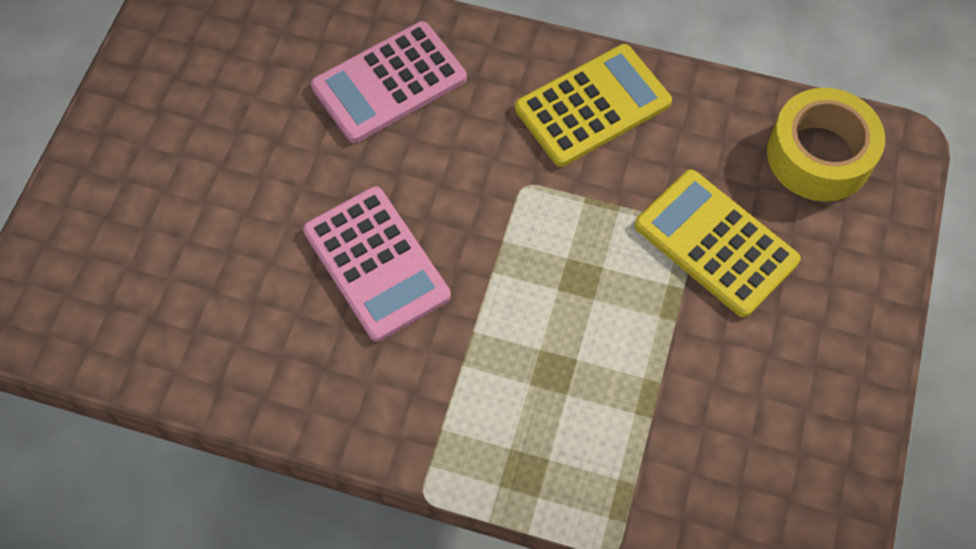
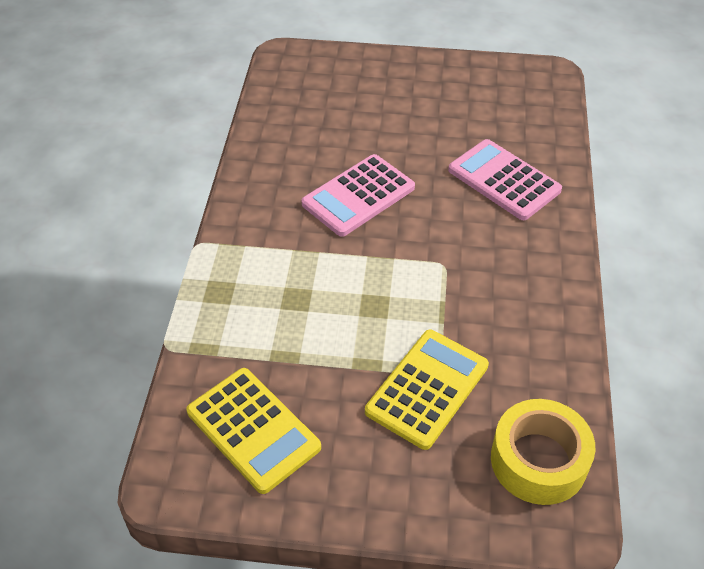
camera: 80 degrees right, 15 degrees down
yellow calculator [515,44,672,167] -> yellow calculator moved to [186,368,321,494]

